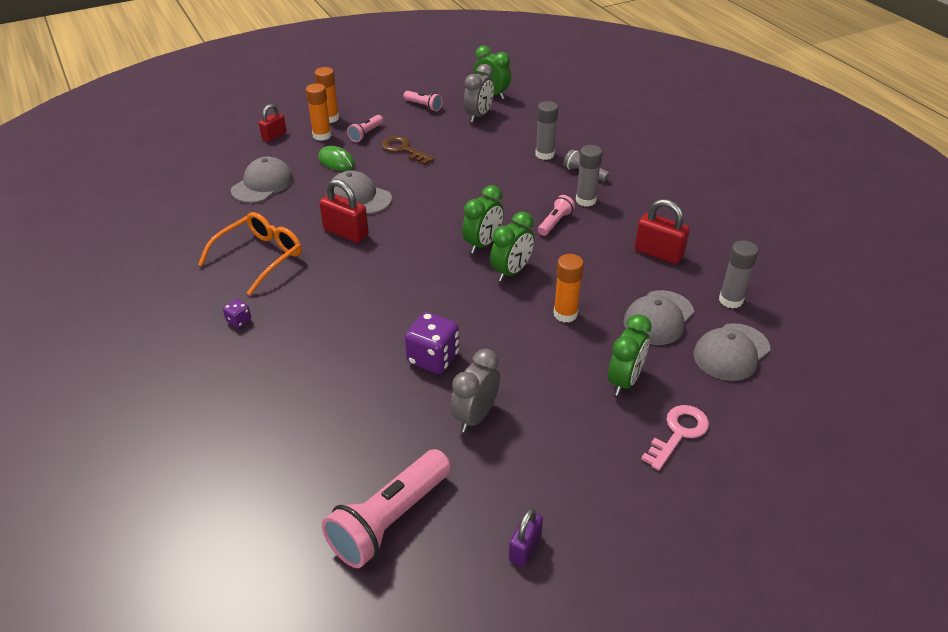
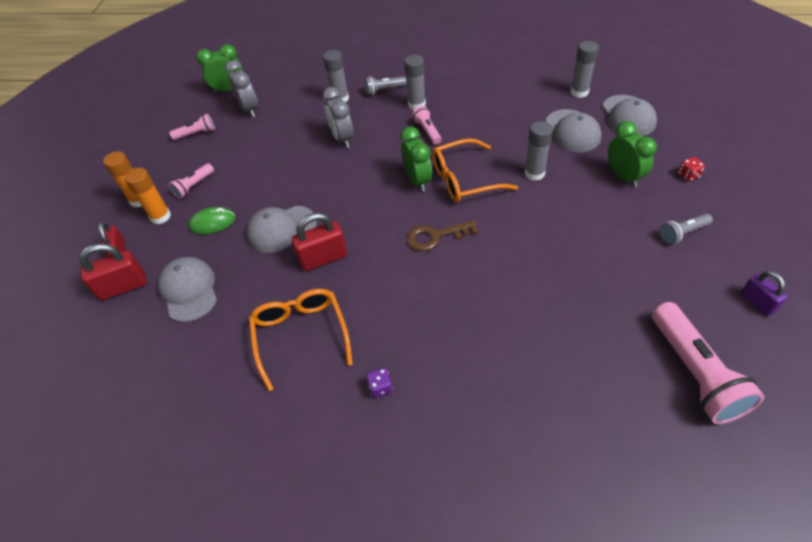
camera: 50 degrees left, 10 degrees up
pink flashlight [347,115,383,142] -> pink flashlight turned 60 degrees clockwise [168,163,214,199]
brown key [381,136,435,165] -> brown key moved to [407,220,479,251]
purple dice [405,312,459,374] -> none
grey clock [451,349,500,432] -> grey clock moved to [322,87,354,148]
green clock [490,211,534,282] -> orange glasses [432,138,518,203]
orange glue stick [554,254,584,323] -> grey glue stick [524,121,553,181]
red padlock [635,199,690,264] -> red padlock moved to [79,243,147,300]
pink key [641,405,709,471] -> red dice [678,157,705,181]
none -> grey flashlight [660,213,713,244]

